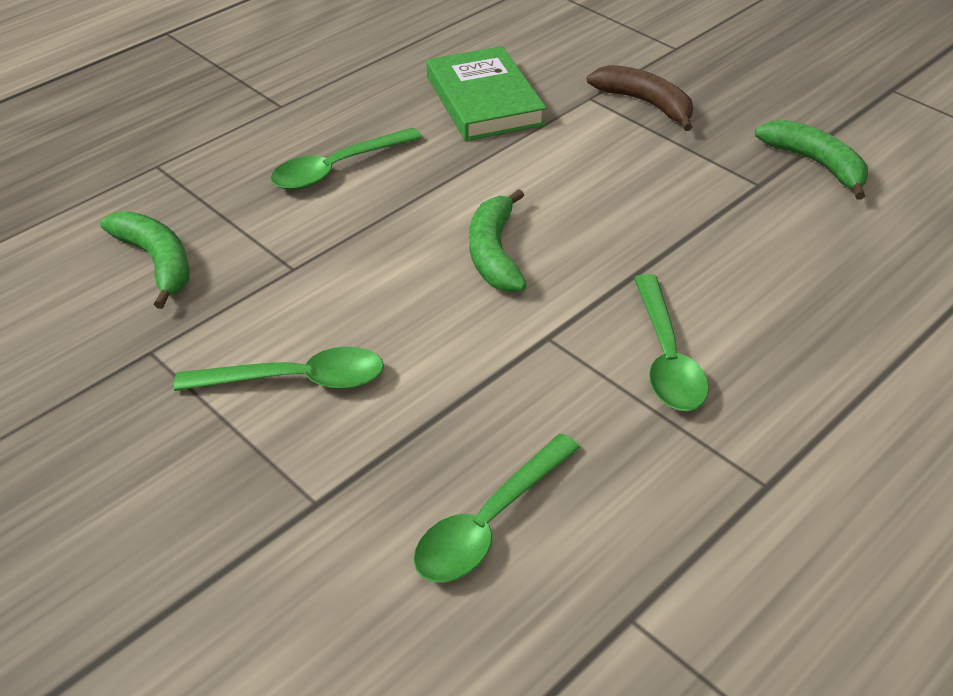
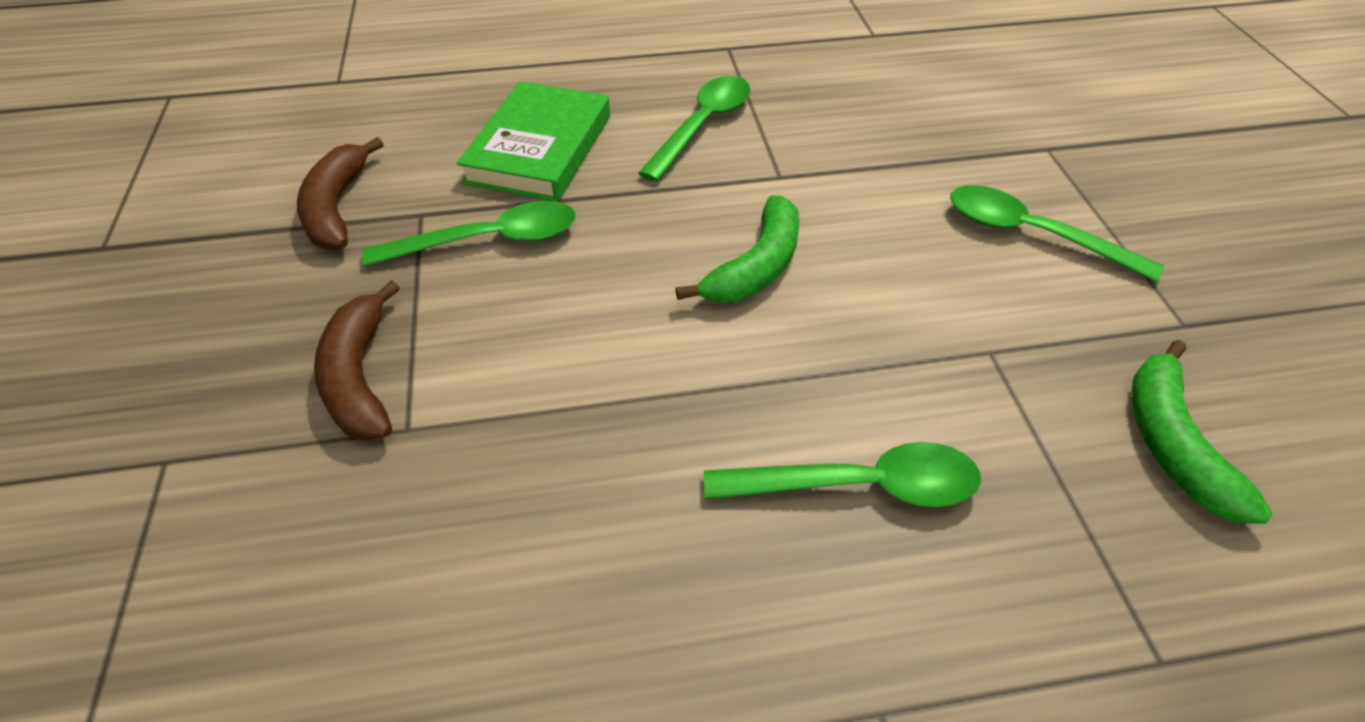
camera: 145 degrees left, 5 degrees up
green spoon [414,434,580,583] -> green spoon moved to [362,201,576,267]
green book [427,46,546,141] -> green book moved to [457,81,610,202]
green banana [755,119,868,200] -> brown banana [297,137,384,250]

